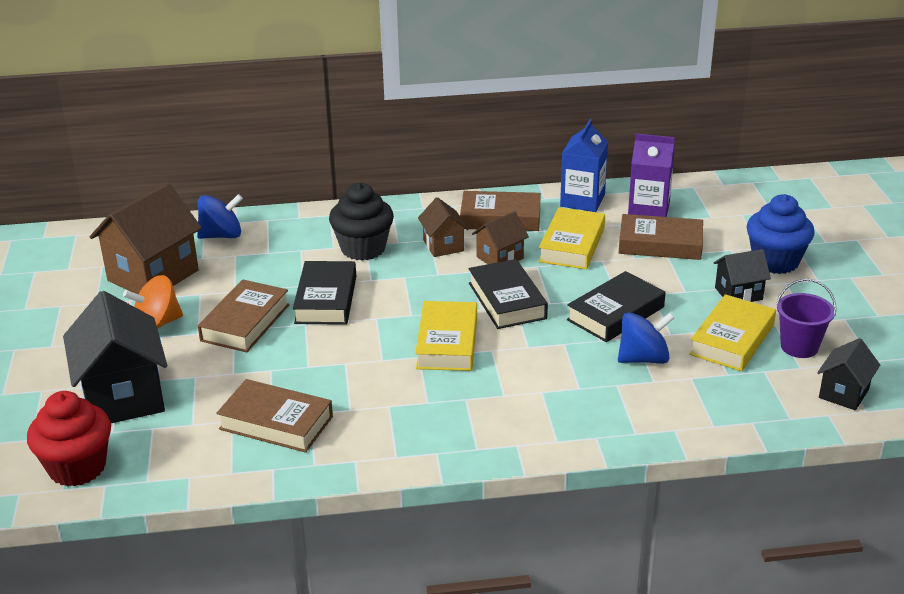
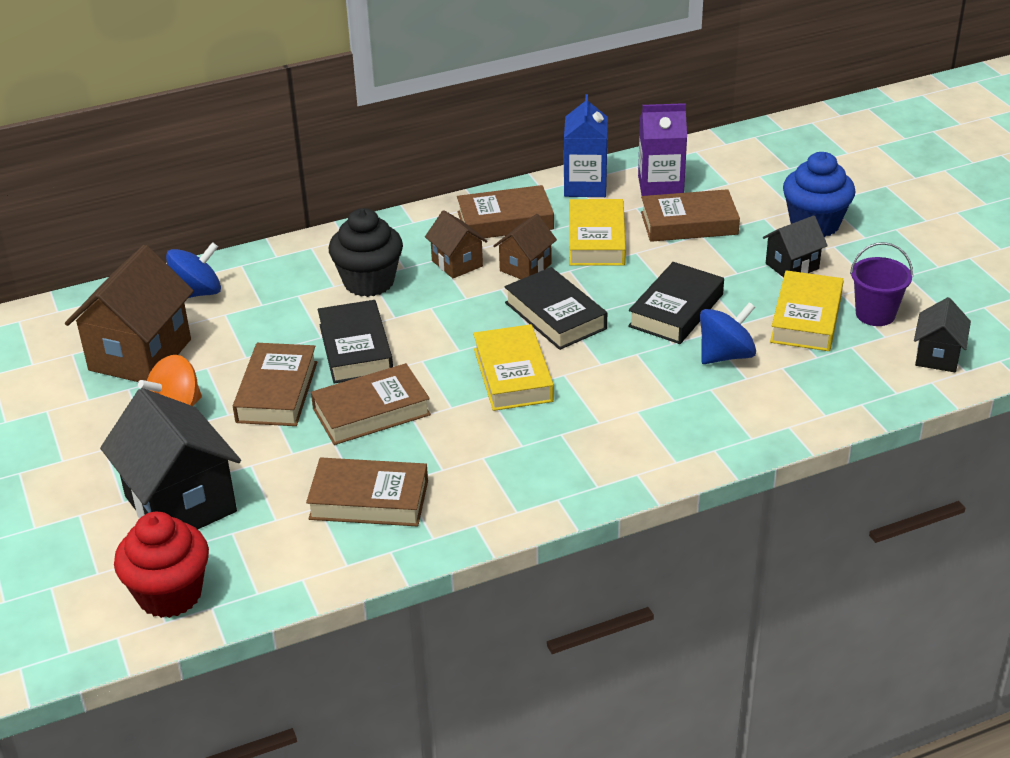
camera: 15 degrees left, 5 degrees up
none -> brown book [311,363,431,445]

